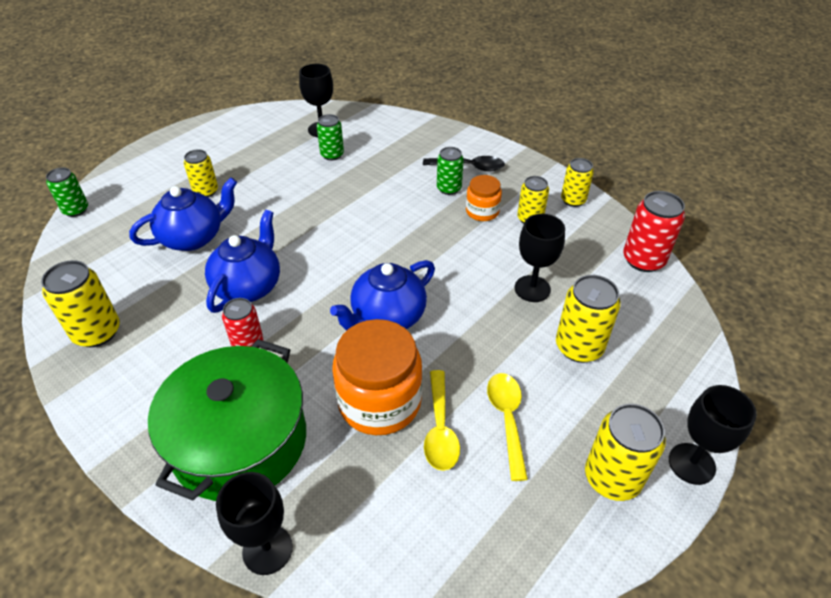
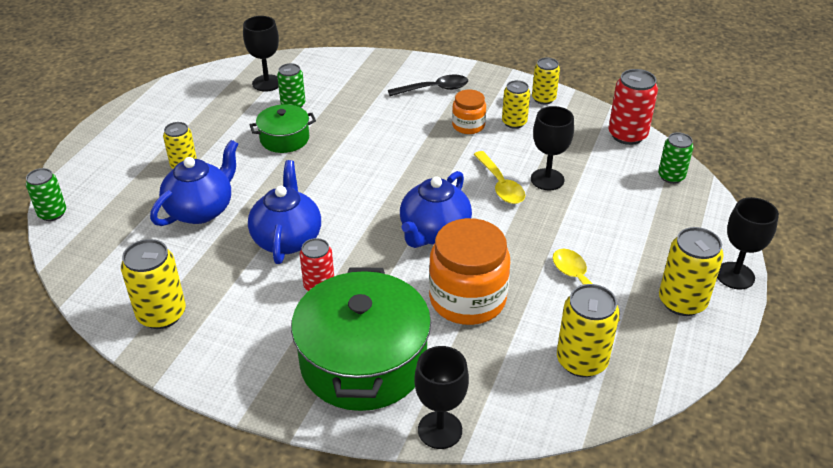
camera: 20 degrees left, 5 degrees down
yellow spoon [424,370,460,471] -> yellow spoon moved to [474,151,525,204]
green can [437,147,464,195] -> green can moved to [658,132,694,184]
yellow can [556,275,621,363] -> yellow can moved to [557,284,620,377]
none -> green pot [250,104,316,153]

